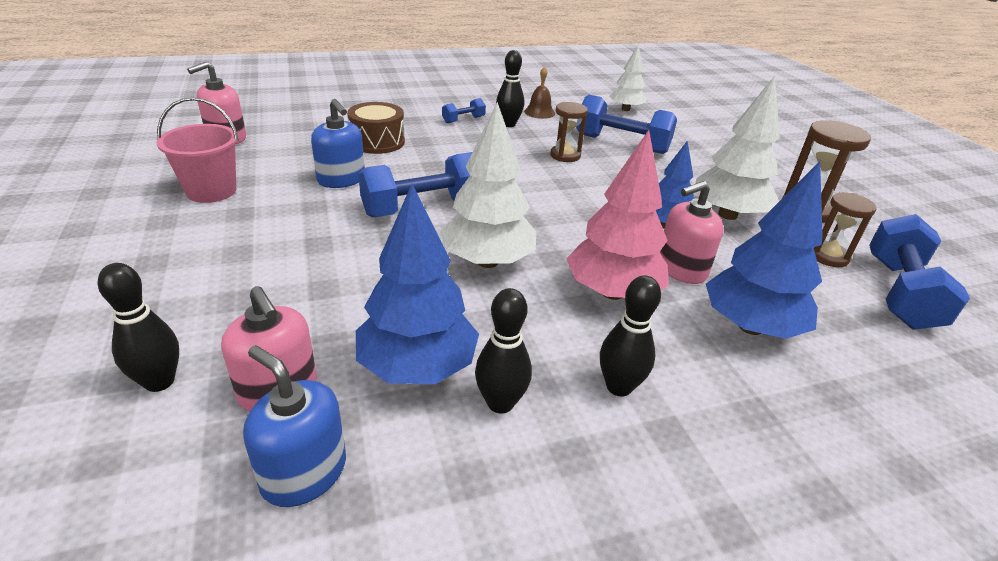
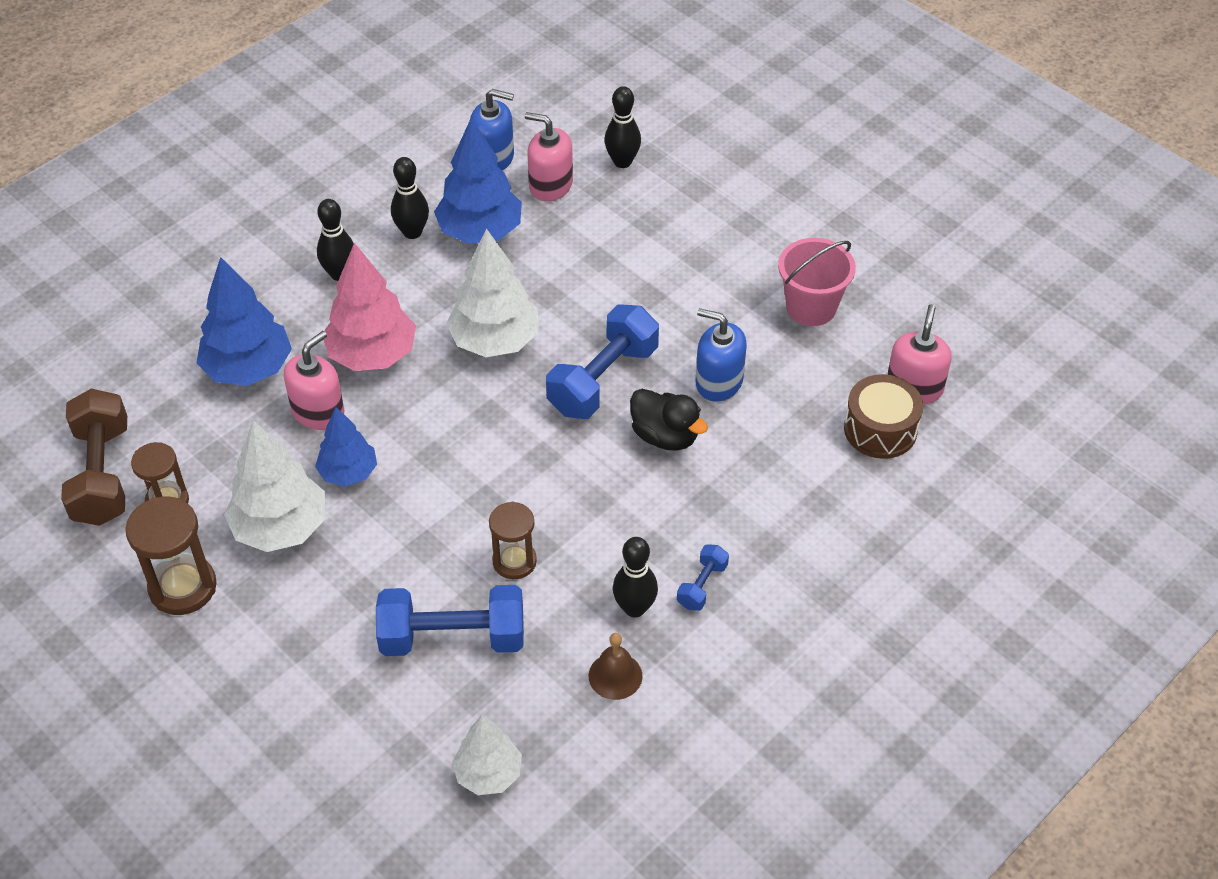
camera: 155 degrees right, 15 degrees up
brown drum [347,102,405,154] -> brown drum moved to [844,374,923,459]
blue dumbbell [869,214,970,330] -> brown dumbbell [61,389,127,526]
none -> black duck [630,389,708,450]

